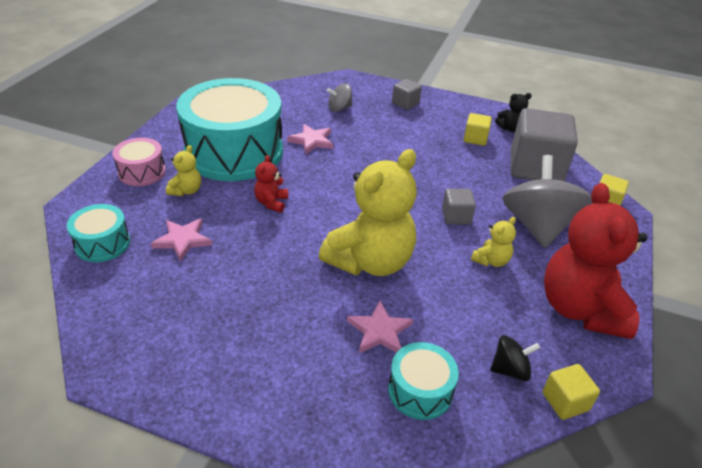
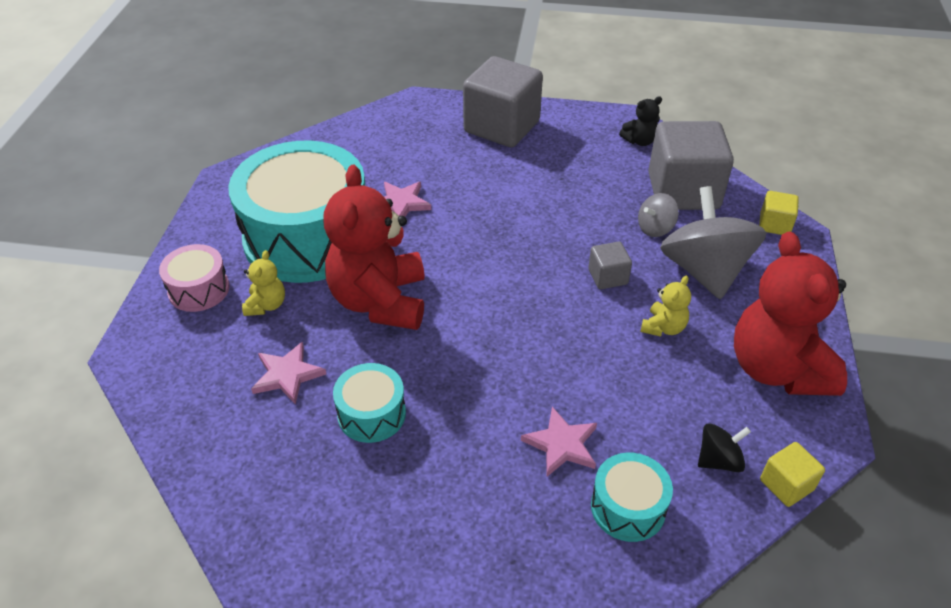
camera: 10 degrees left, 5 degrees up
turquoise drum [67,204,130,262] -> turquoise drum moved to [333,363,406,443]
red teddy bear [254,155,288,213] -> red teddy bear [323,165,425,330], size x2.32
yellow teddy bear [319,149,417,276] -> none
grey spinning top [327,83,353,112] -> grey spinning top moved to [638,193,679,237]
grey cube [392,79,422,110] -> grey cube [463,56,543,147], size x2.18
yellow cube [464,113,492,146] -> none

